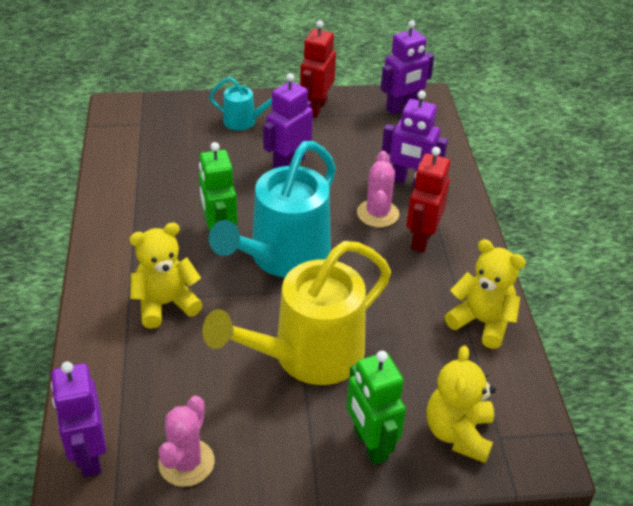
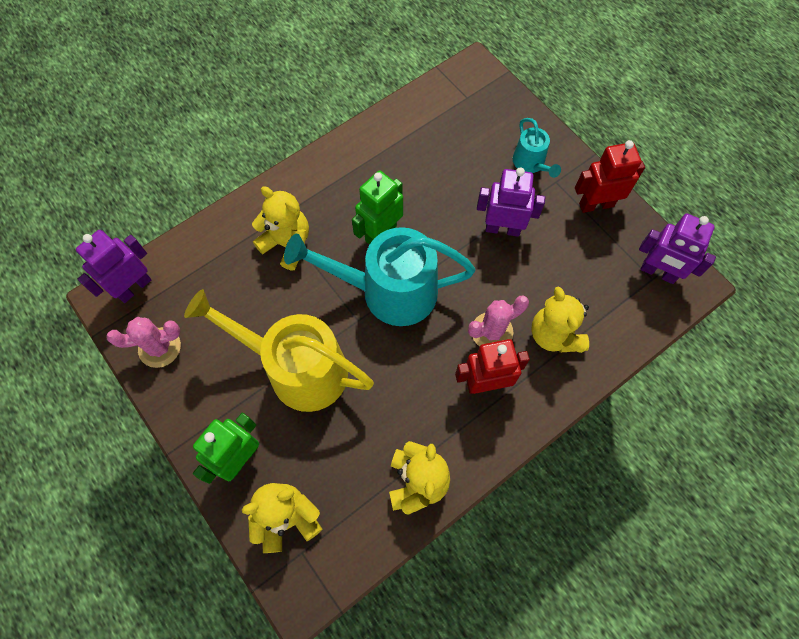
camera: 60 degrees right, 25 degrees up
purple robot [382,91,448,186] -> yellow teddy bear [531,286,589,353]

